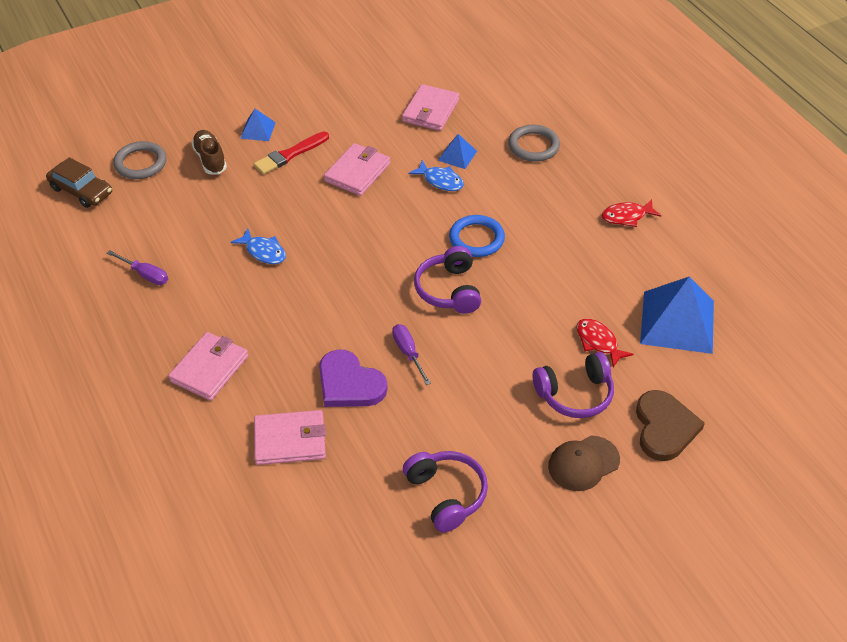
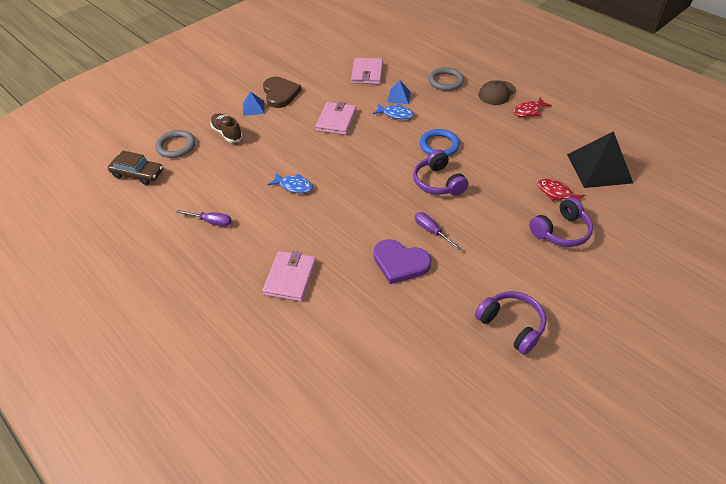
camera: 15 degrees left, 0 degrees up
red brush [254,131,329,174] -> none
pink wallet [254,410,326,465] -> none
brown cap [548,435,620,491] -> brown cap moved to [479,80,516,105]
brown heart [636,390,705,461] -> brown heart moved to [263,77,301,108]
blue pyramid [640,277,714,354] -> black pyramid [567,131,633,188]

